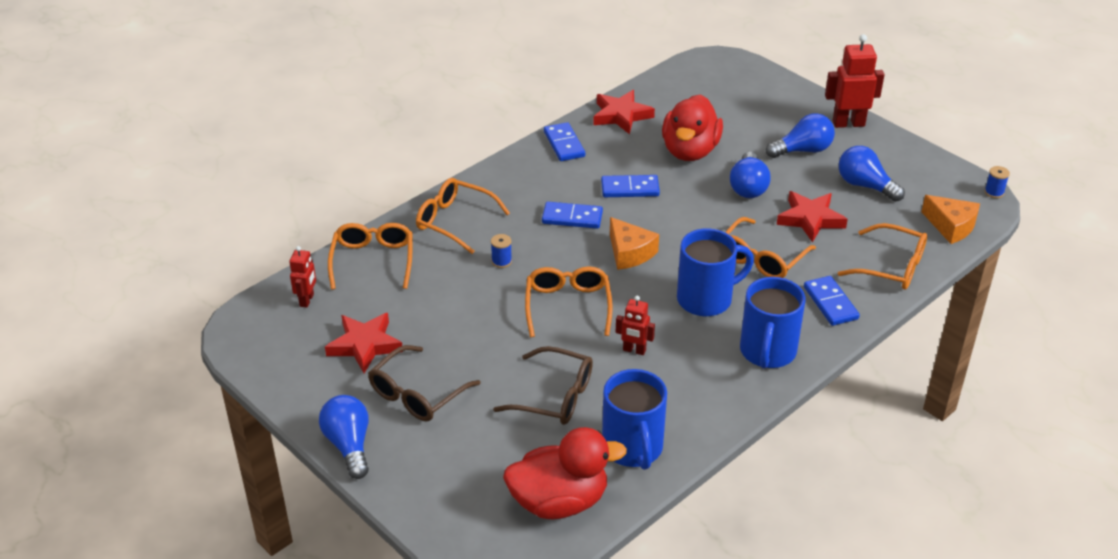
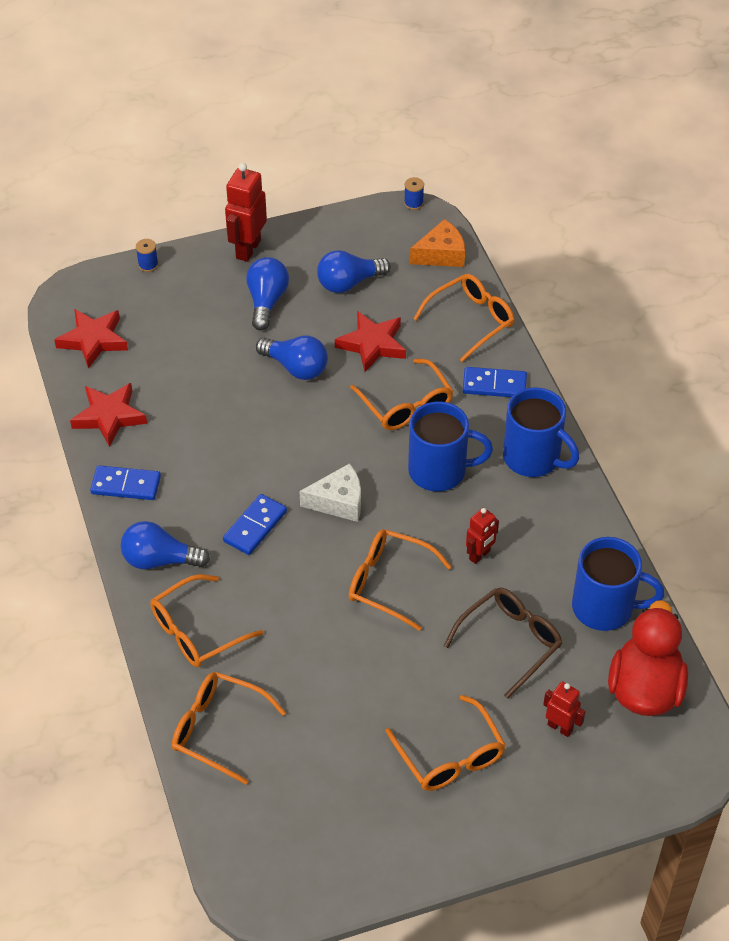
camera: 65 degrees left, 10 degrees up
red robot [289,246,316,308] -> red robot moved to [543,681,586,737]
blue light bulb [319,395,369,479] -> blue light bulb moved to [121,521,210,569]
red star [325,313,403,373] -> red star moved to [54,309,128,369]
brown glasses [368,345,481,422] -> orange glasses [386,695,506,791]
blue spool [491,234,512,268] -> blue spool moved to [136,239,158,272]
blue domino [601,175,660,197] -> none
orange cheese [610,217,659,270] -> white cheese [299,463,361,522]
red duck [662,94,723,161] -> none
blue mug [677,228,754,316] -> blue mug turned 90 degrees clockwise [408,401,493,491]

